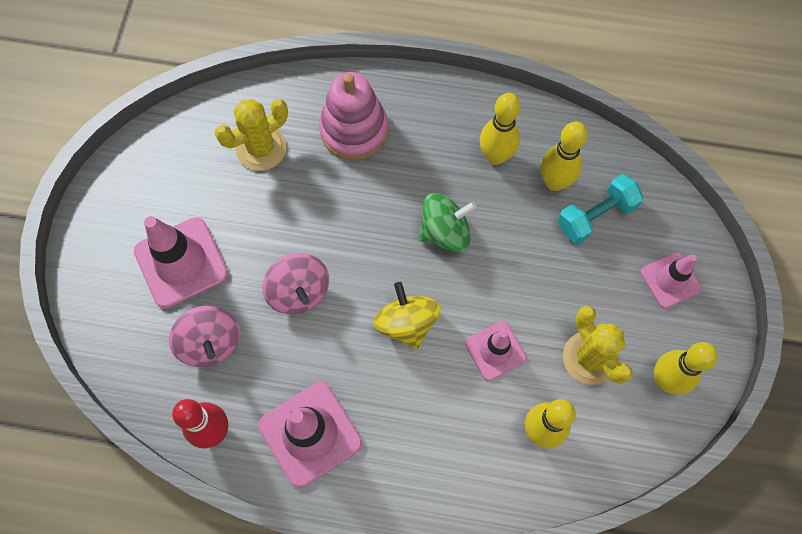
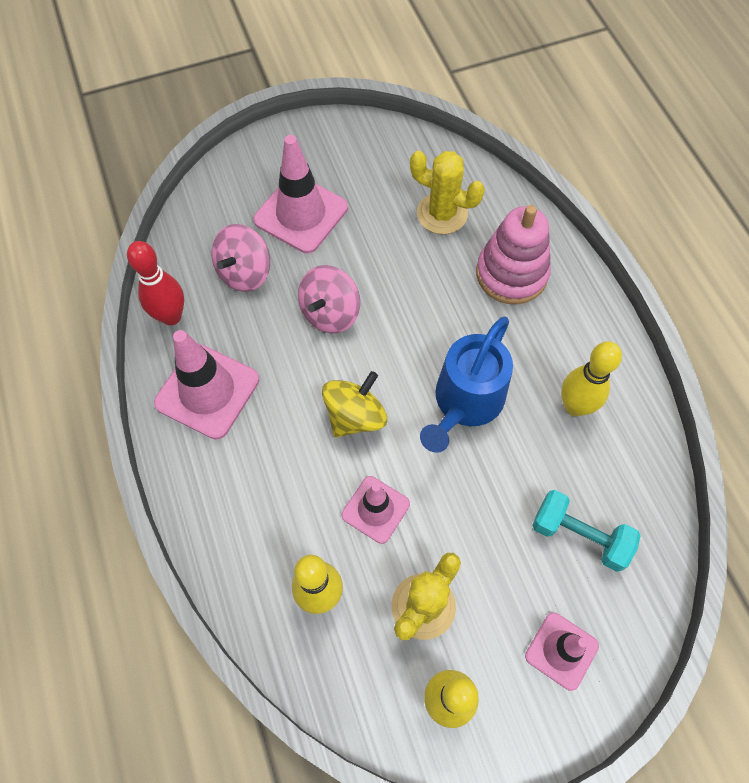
camera: 60 degrees right, 5 degrees down
green spinning top [419,193,477,252] -> blue watering can [420,316,513,453]
yellow bowling pin [541,122,588,191] -> none

